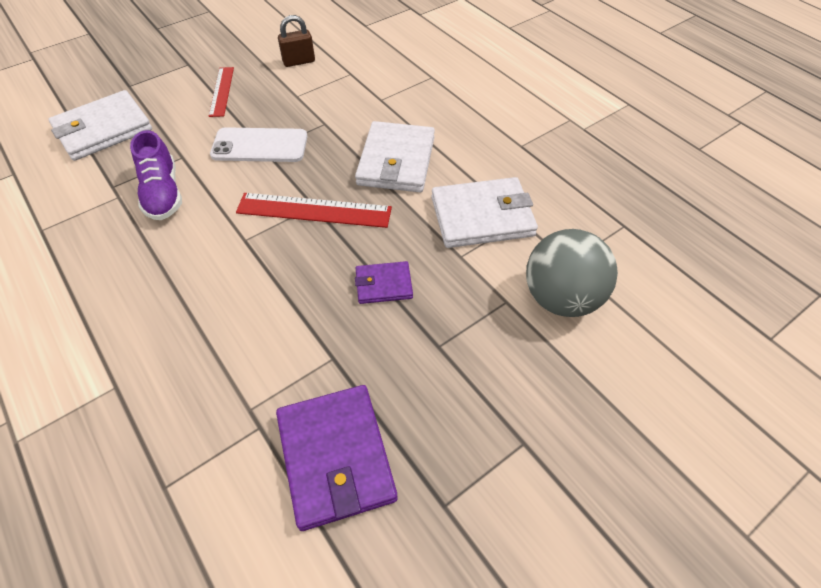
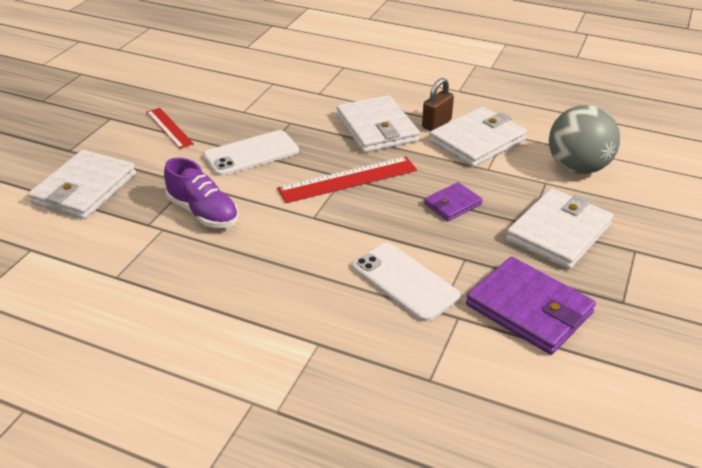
camera: 30 degrees left, 15 degrees down
brown padlock [278,15,315,67] -> brown padlock moved to [422,78,454,131]
none -> white phone [352,243,461,322]
none -> white wallet [506,188,613,269]

